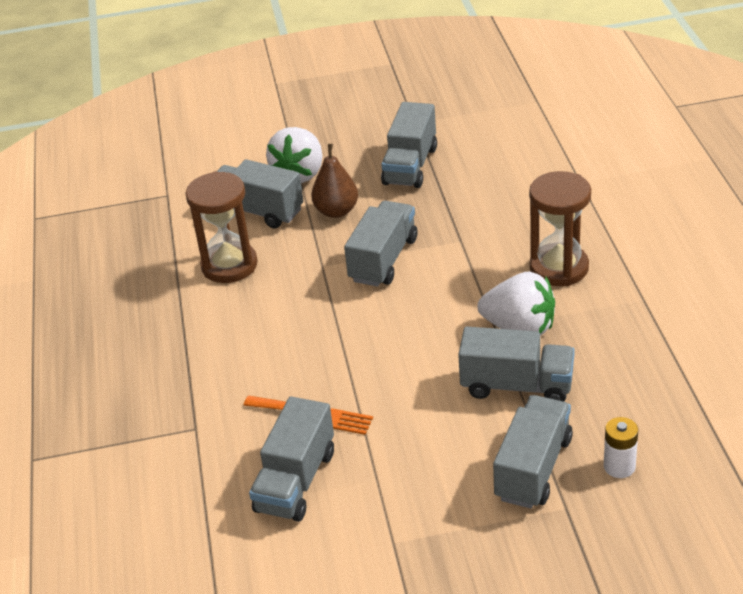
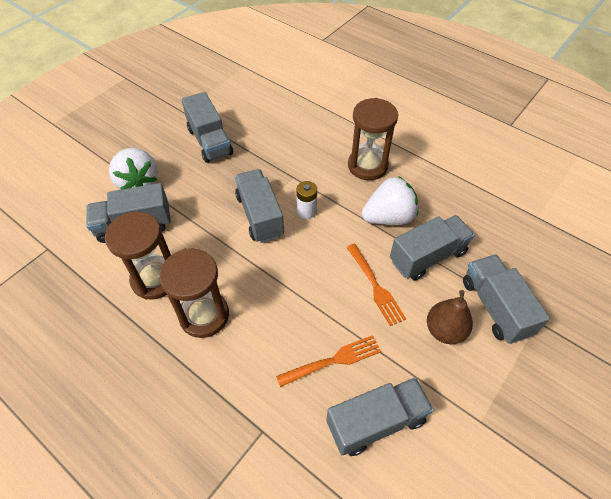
camera: 45 degrees left, 15 degrees up
grey truck [249,396,334,522] -> grey truck turned 90 degrees counterclockwise [326,377,434,456]
brown pear [311,144,358,218] -> brown pear moved to [427,290,473,344]
white battery [604,417,638,478] -> white battery moved to [296,181,317,219]
none -> brown hourglass [159,249,229,338]
none -> orange fork [346,243,406,326]

